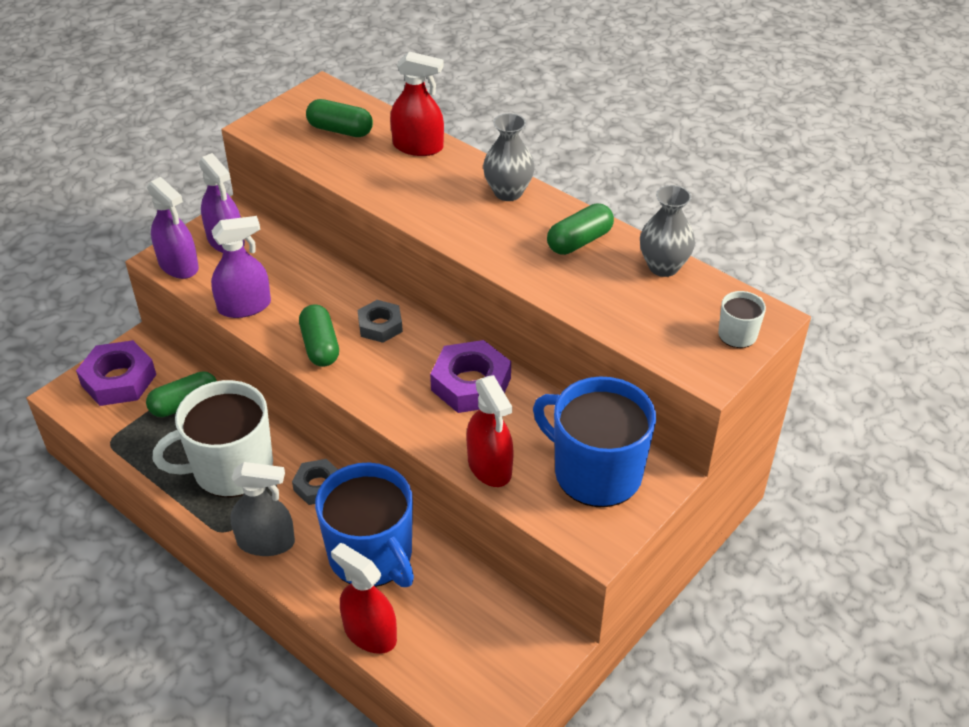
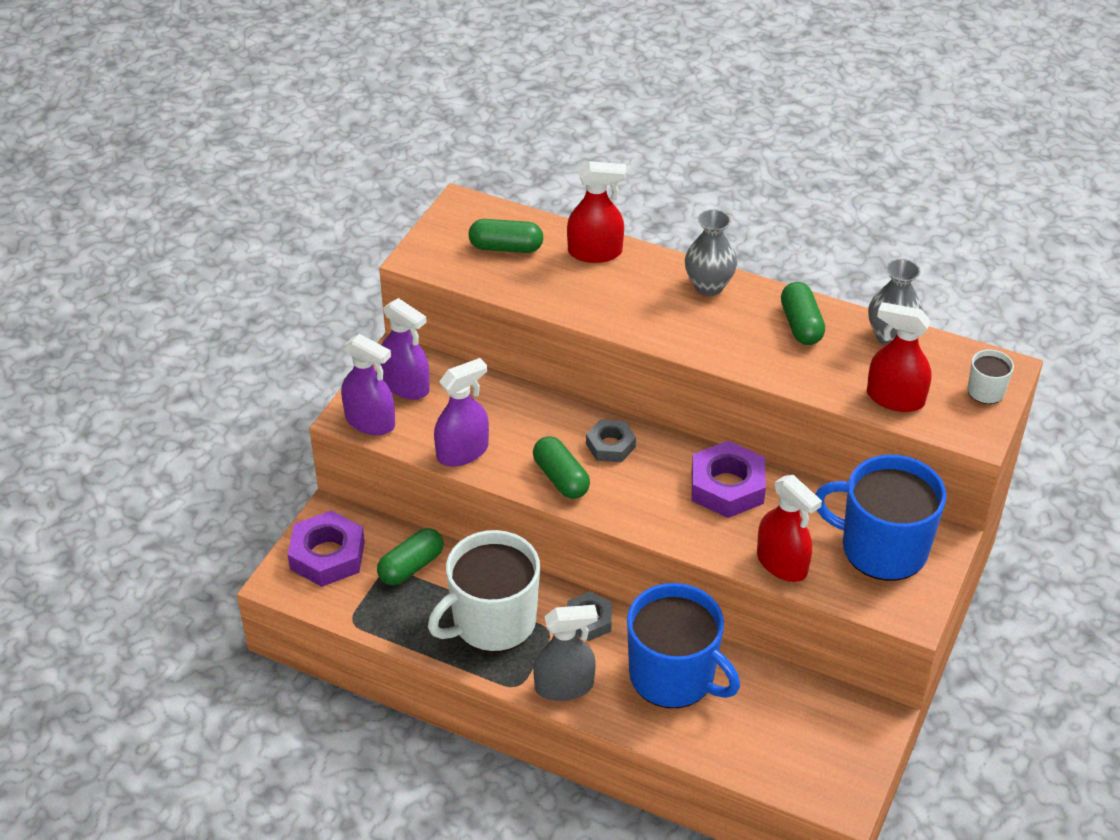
camera: 15 degrees left, 0 degrees up
red spray bottle [331,543,397,654] -> red spray bottle moved to [867,302,932,412]
green capsule [547,203,614,255] -> green capsule turned 45 degrees counterclockwise [781,282,825,345]

